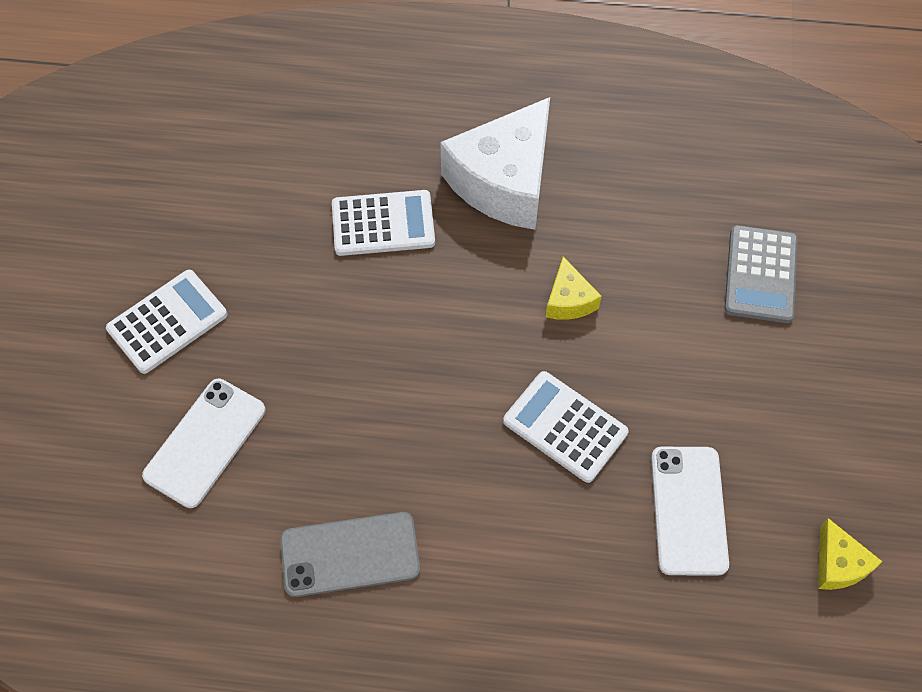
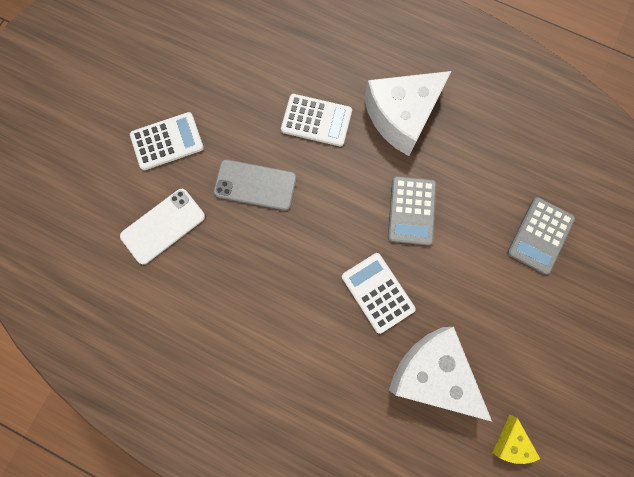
camera: 20 degrees right, 15 degrees up
grey phone [280,512,420,597] -> grey phone moved to [214,159,297,210]
yellow cheese [546,257,602,320] -> grey calculator [388,176,436,245]
white phone [651,447,729,576] -> white cheese [389,327,492,422]

